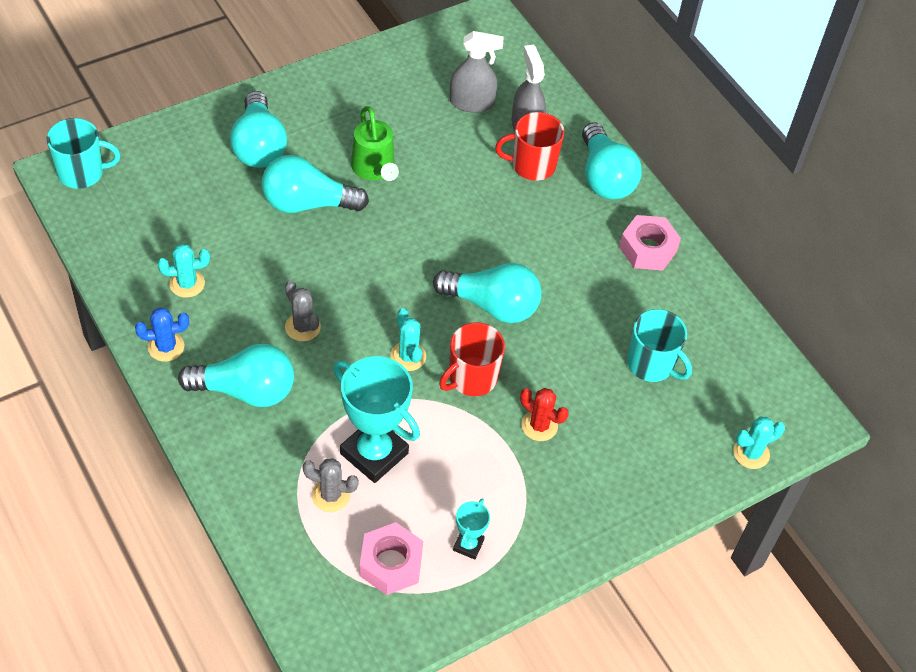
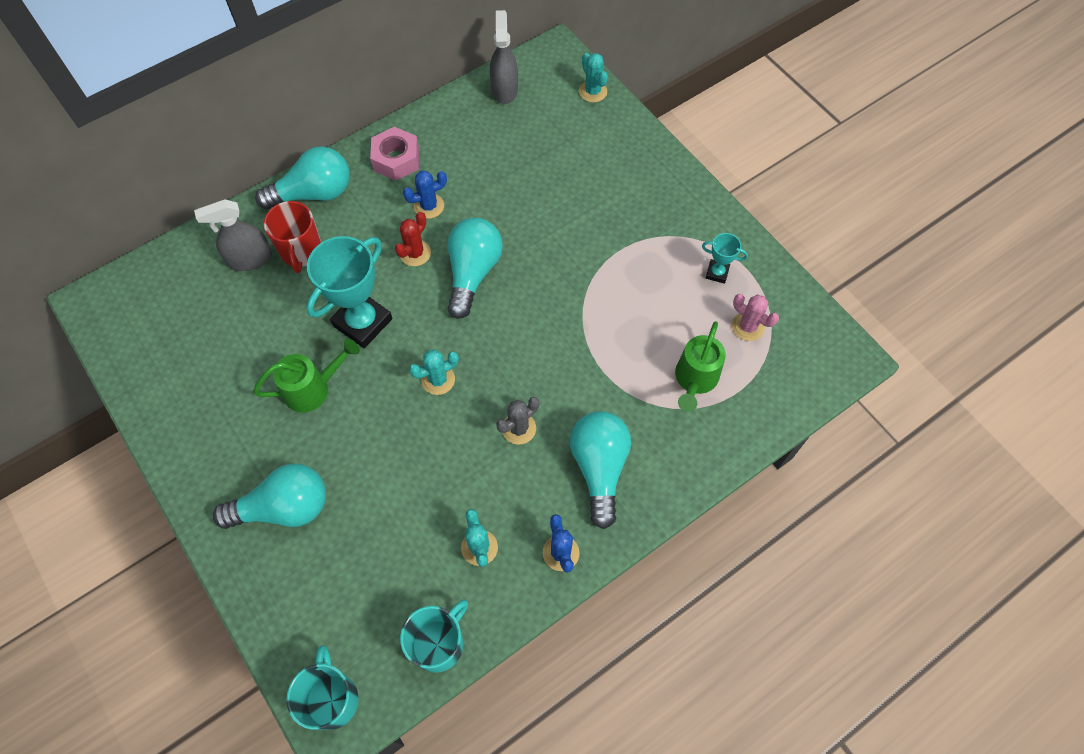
camera: 90 degrees left, 10 degrees up
turquoise light bulb [261,155,369,213] -> none
grey cactus [302,458,359,512] -> green watering can [675,321,726,412]
turquoise trophy [334,356,420,483] -> turquoise trophy moved to [306,236,392,348]
pink nut [359,522,423,595] -> pink cactus [732,294,779,341]
turquoise cactus [390,308,426,371] -> turquoise cactus moved to [409,350,459,395]
red mug [439,322,505,396] -> none
grey spray bottle [450,31,504,113] -> grey spray bottle moved to [490,10,518,104]
red cactus [520,388,569,441] -> red cactus moved to [395,212,431,266]
turquoise mug [627,309,692,382] -> turquoise mug moved to [400,600,468,673]
none -> blue cactus [403,171,447,219]

